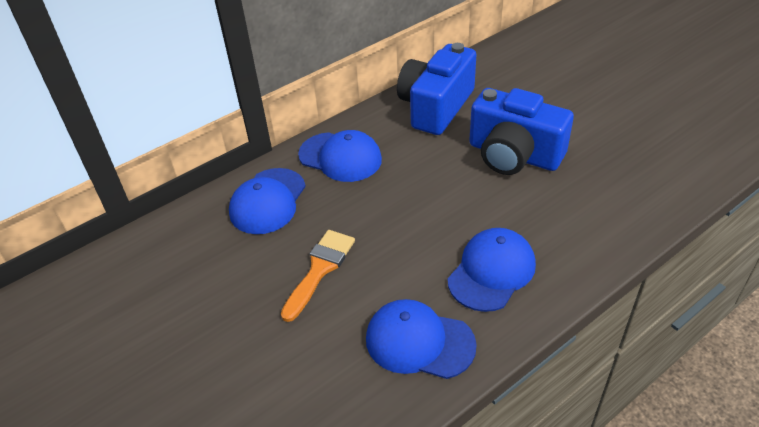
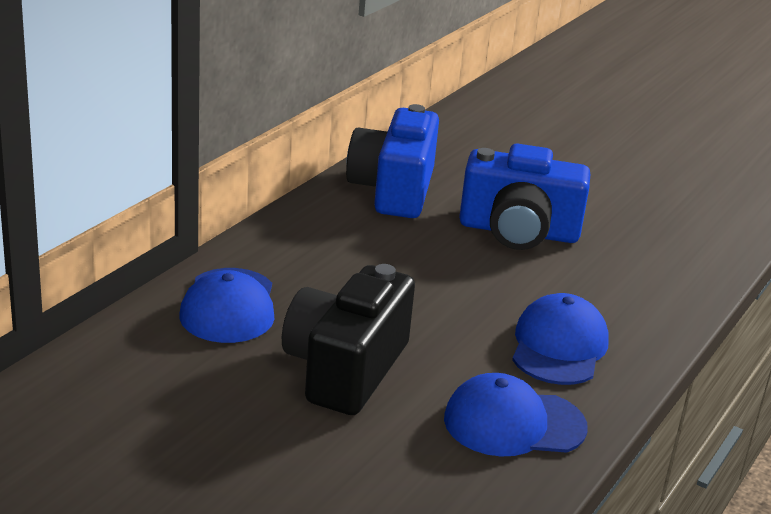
camera: 25 degrees left, 15 degrees down
orange brush [281,230,355,322] -> black camera [282,264,415,415]
blue cap [298,130,382,182] -> none

